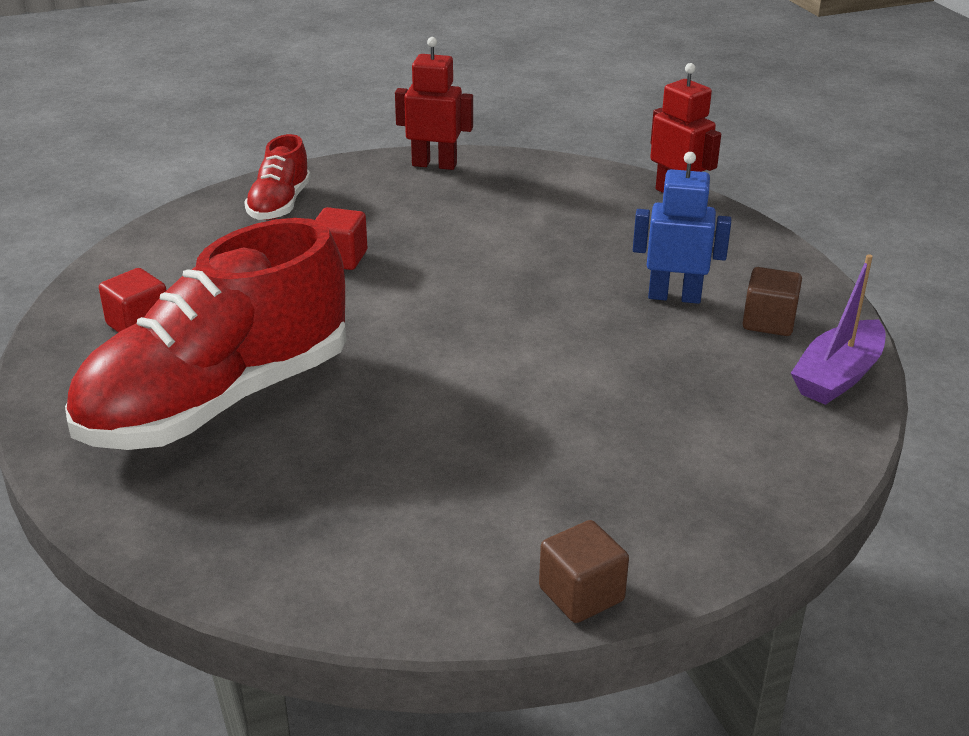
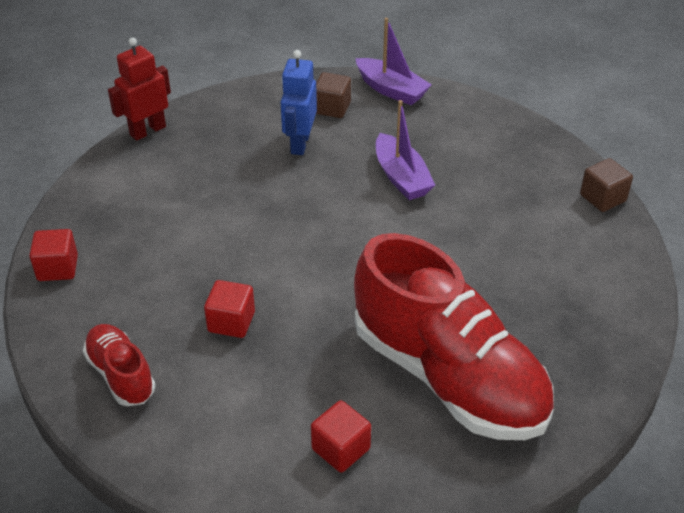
camera: 90 degrees left, 10 degrees up
red shoe [244,134,311,220] -> red shoe turned 135 degrees counterclockwise [83,324,156,406]
red robot [395,37,473,170] -> red cube [29,229,78,281]
none -> purple boat [376,100,435,200]

